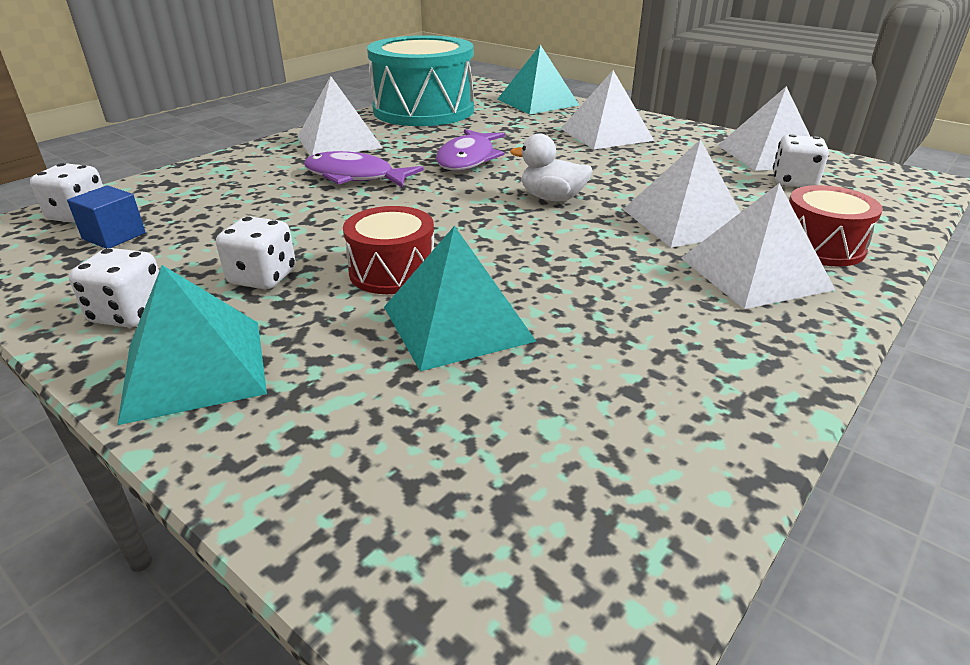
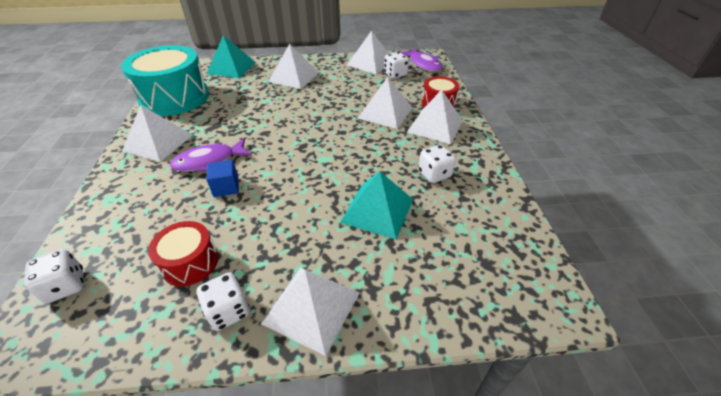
camera: 45 degrees left, 10 degrees up
blue cube [67,185,146,249] -> blue cube moved to [206,160,239,197]
turquoise pyramid [118,265,267,425] -> white pyramid [261,268,360,356]
white dice [216,216,296,290] -> white dice moved to [418,145,456,183]
red drum [343,206,434,294] -> red drum moved to [148,221,218,286]
purple fish [436,129,505,171] -> purple fish moved to [400,48,442,72]
white duck [510,134,593,201] -> none

